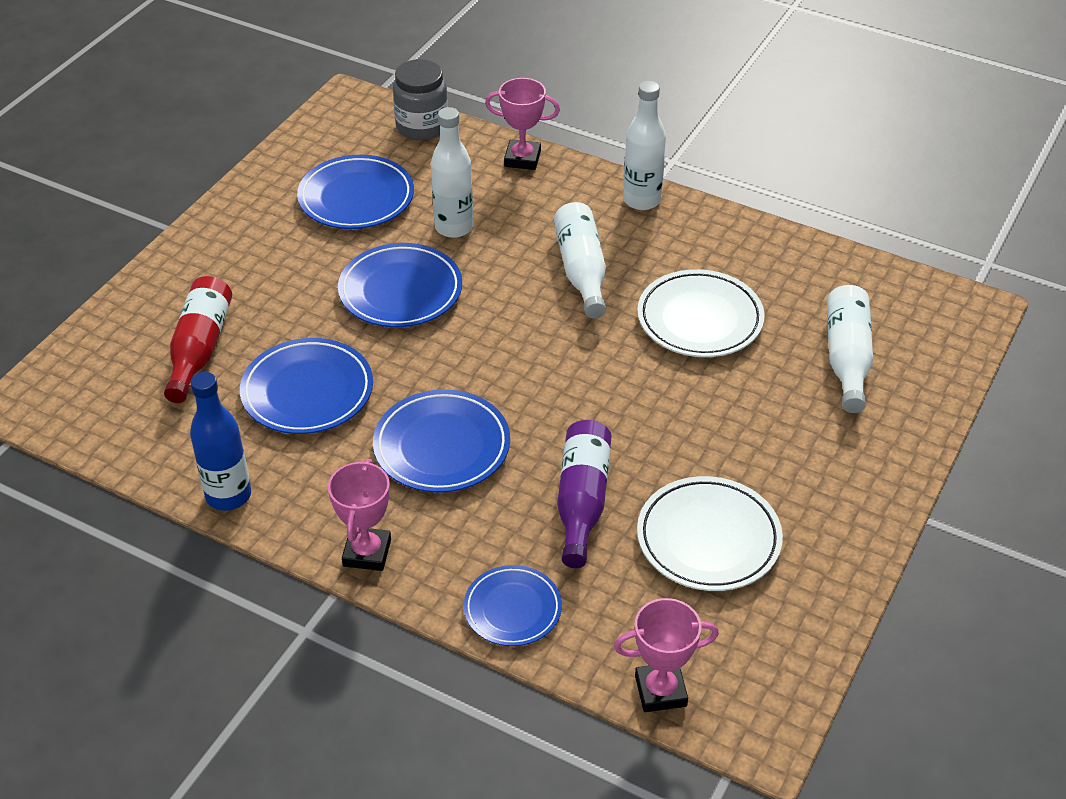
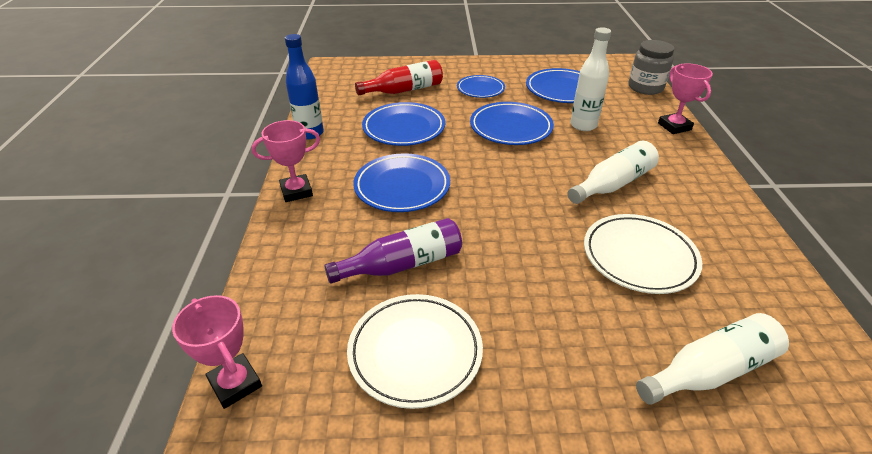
camera: 60 degrees right, 5 degrees down
blue plate [463,565,562,646] -> blue plate moved to [457,75,505,98]
white bottle [623,81,666,210] -> none

